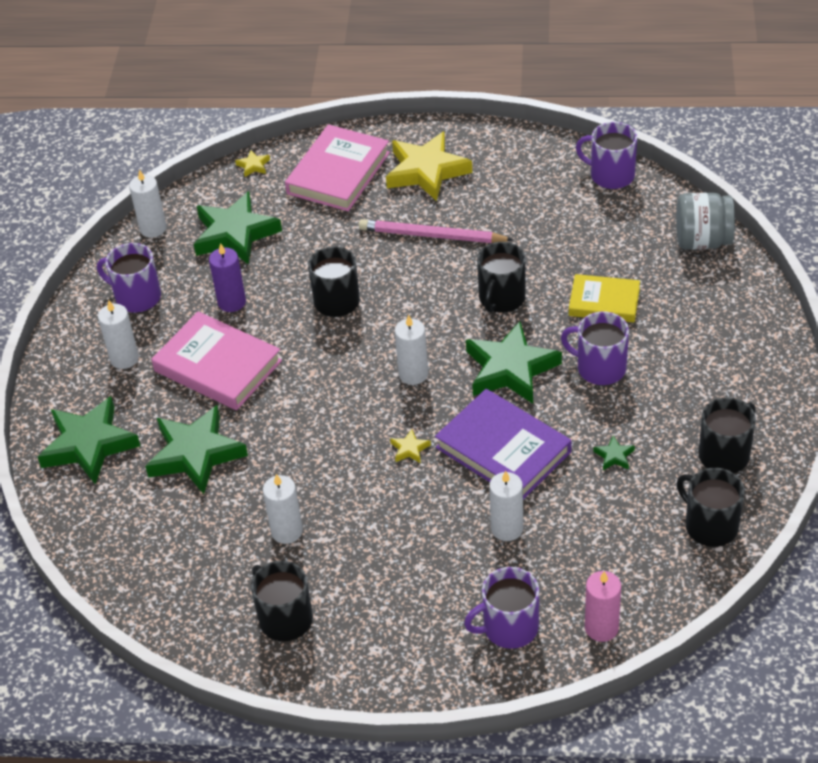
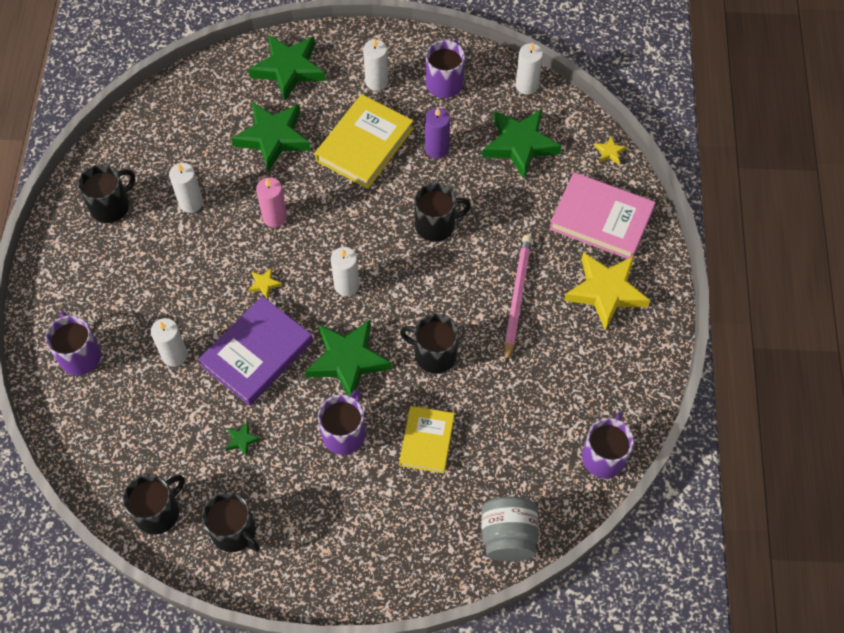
camera: 85 degrees right, 15 degrees up
pink book [151,311,282,410] -> yellow book [315,94,413,189]
pink candle [585,571,621,642] -> pink candle moved to [256,177,287,228]

